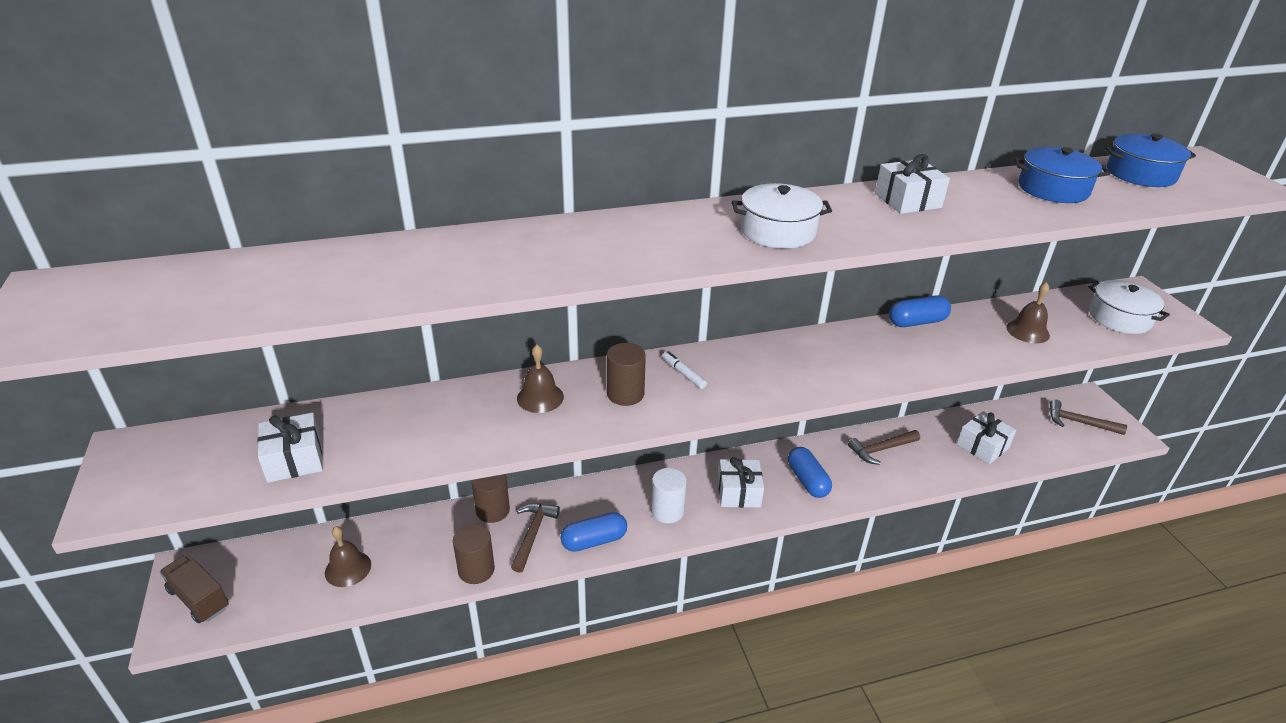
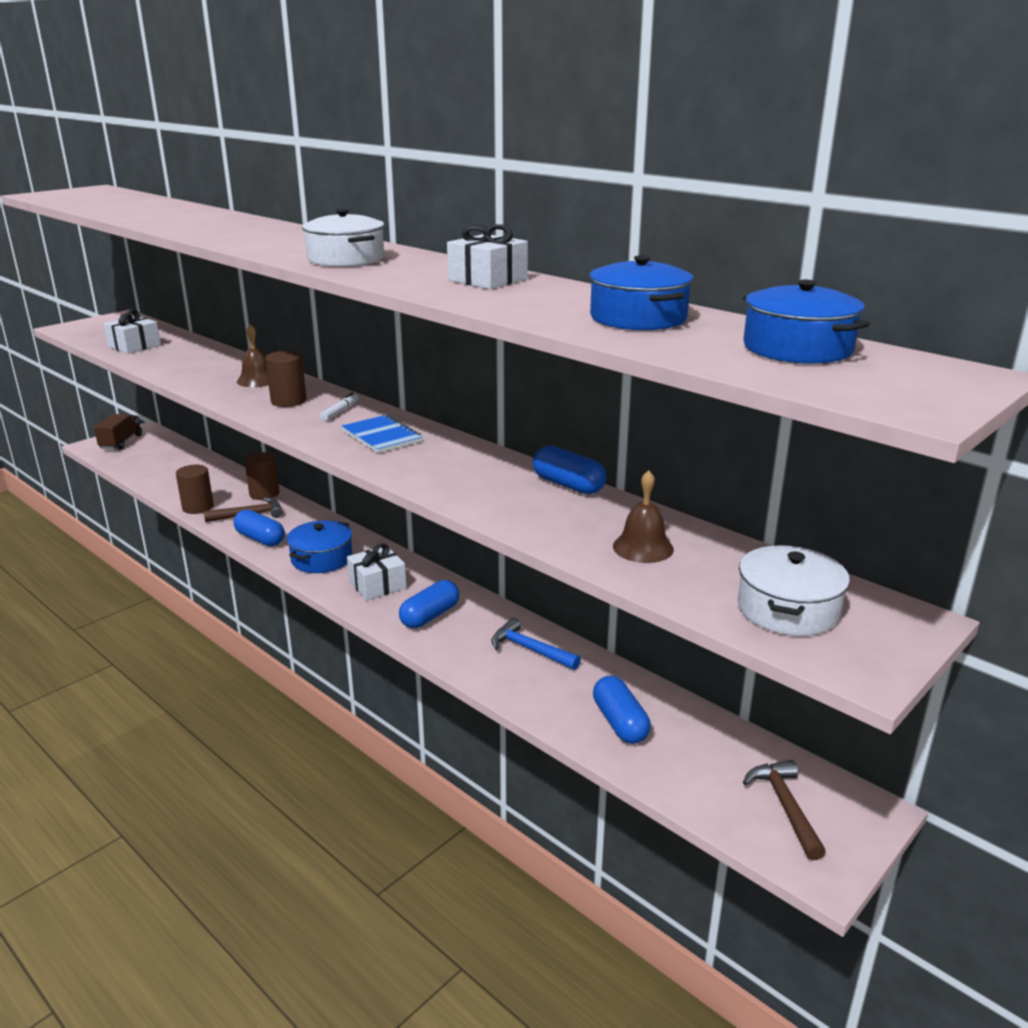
camera: 60 degrees right, 10 degrees down
brown bell [325,526,371,587] -> none
white cylinder [651,468,687,523] -> blue pot [287,520,353,573]
brown hammer [848,430,920,465] -> blue hammer [491,618,581,670]
white gift [957,411,1016,464] -> blue capsule [593,676,651,744]
none -> blue notebook [342,415,423,453]

